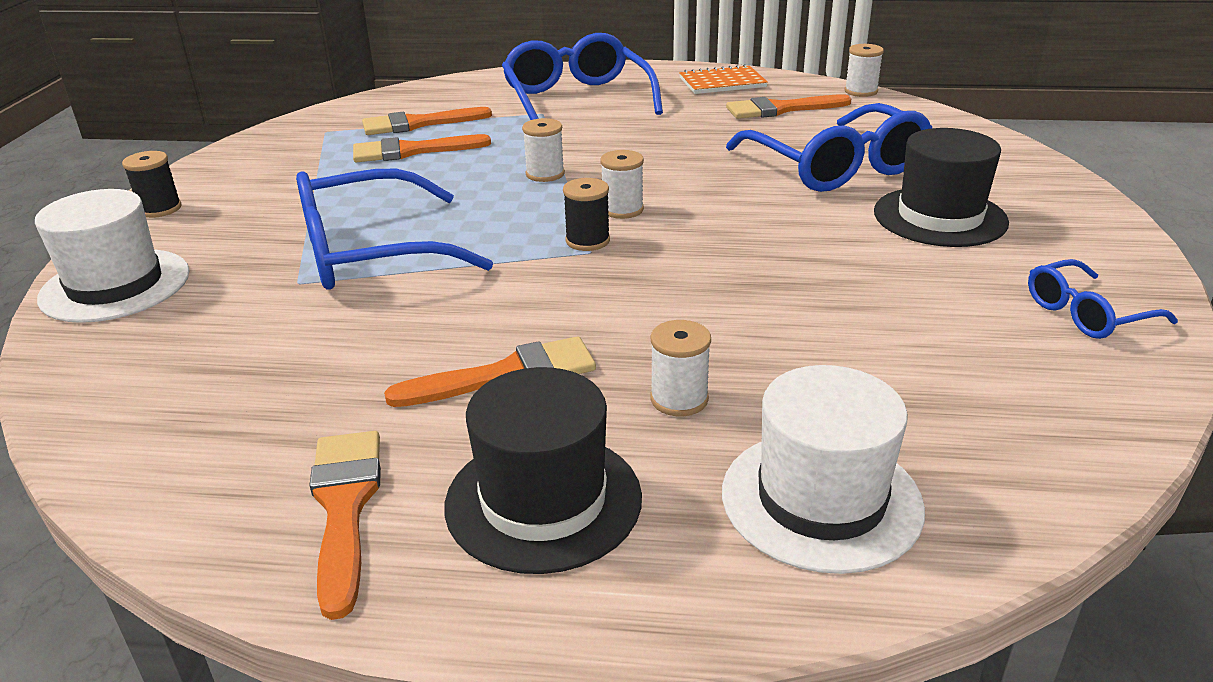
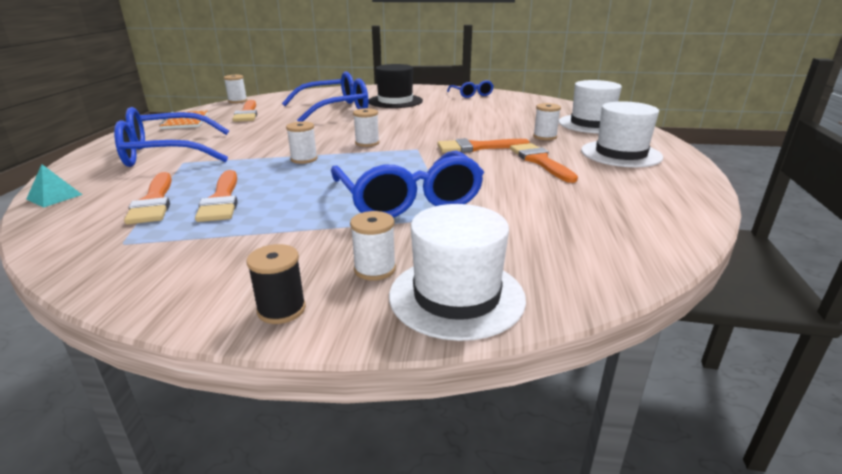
camera: 90 degrees left, 5 degrees down
orange brush [309,431,381,620] -> orange brush moved to [437,138,530,153]
black hat [444,367,642,574] -> white hat [581,101,663,167]
black spool [563,178,610,251] -> none
none -> turquoise pyramid [26,164,82,208]
none -> white spool [350,211,396,281]

